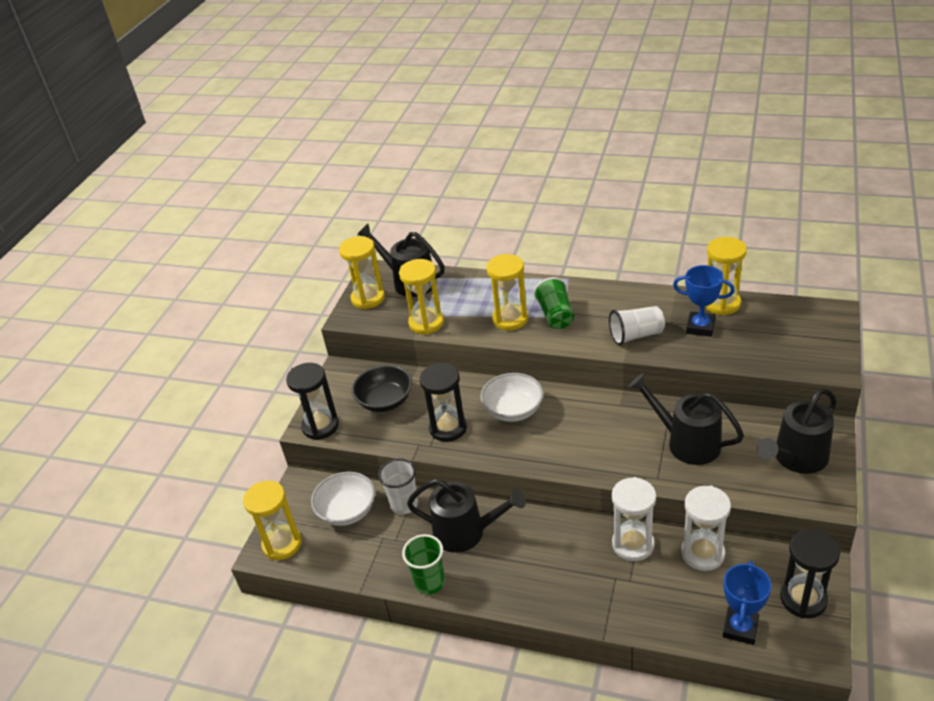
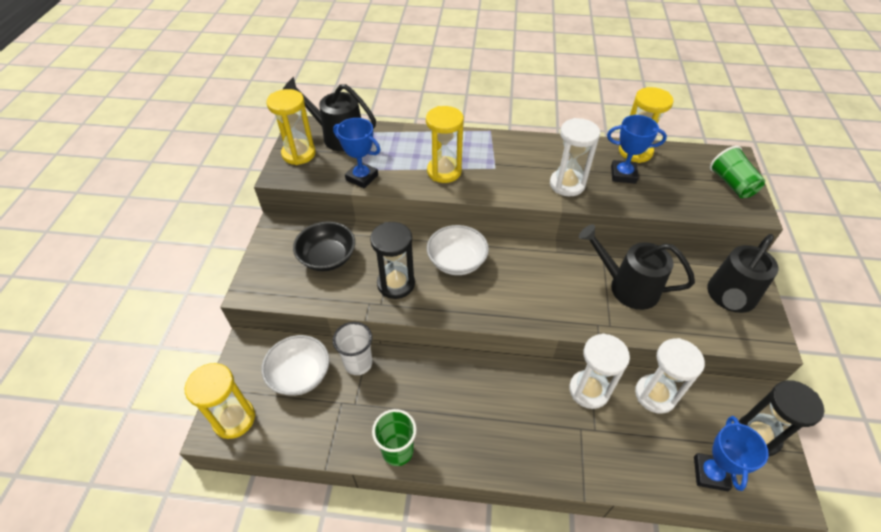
camera: 15 degrees left, 10 degrees up
black hourglass [286,363,339,440] -> none
yellow hourglass [399,259,444,335] -> blue trophy [333,118,380,188]
black watering can [407,479,526,553] -> none
green cup [534,277,574,329] -> green cup moved to [710,146,765,198]
white cup [609,306,665,345] -> white hourglass [550,118,600,196]

